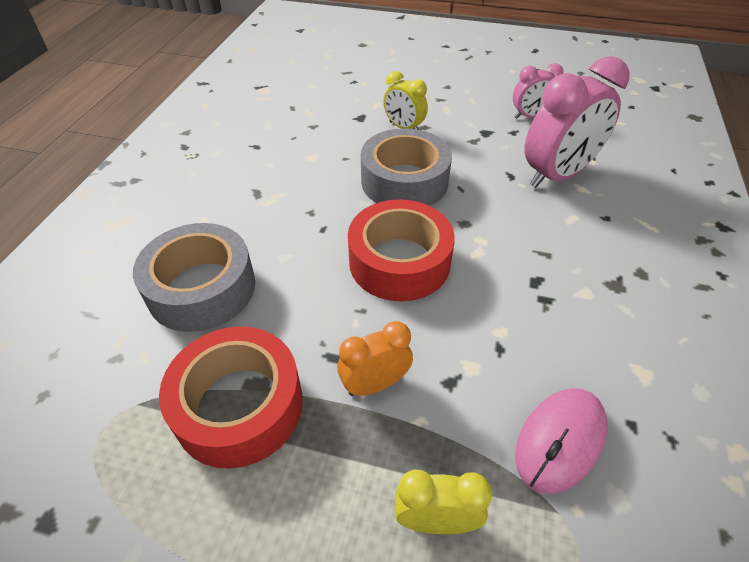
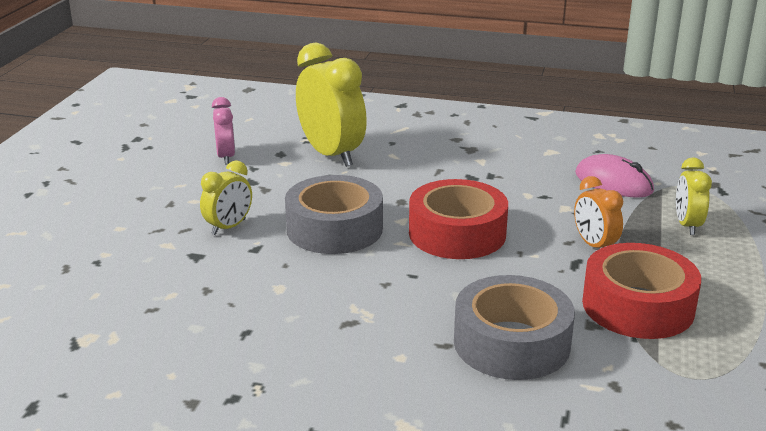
camera: 90 degrees left, 20 degrees down
pink clock [525,56,629,188] -> yellow clock [296,43,367,167]

